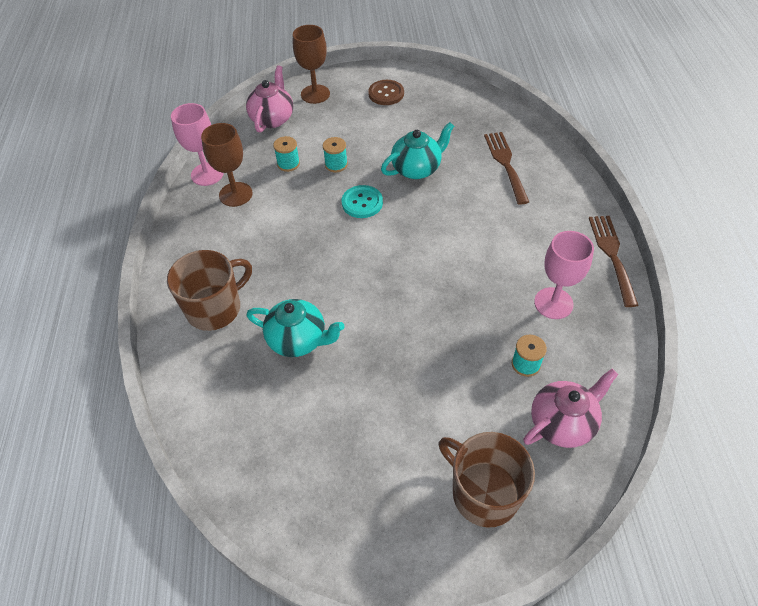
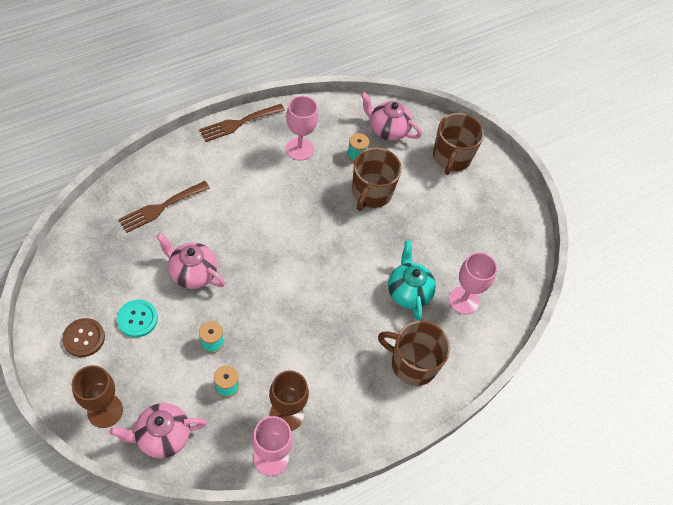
camera: 125 degrees left, 5 degrees up
turquoise button [342,185,383,218] -> turquoise button moved to [117,300,158,337]
turquoise teapot [381,122,454,179] -> pink teapot [156,233,225,289]
none -> brown mug [352,148,402,211]
none -> pink goblet [449,252,497,314]

